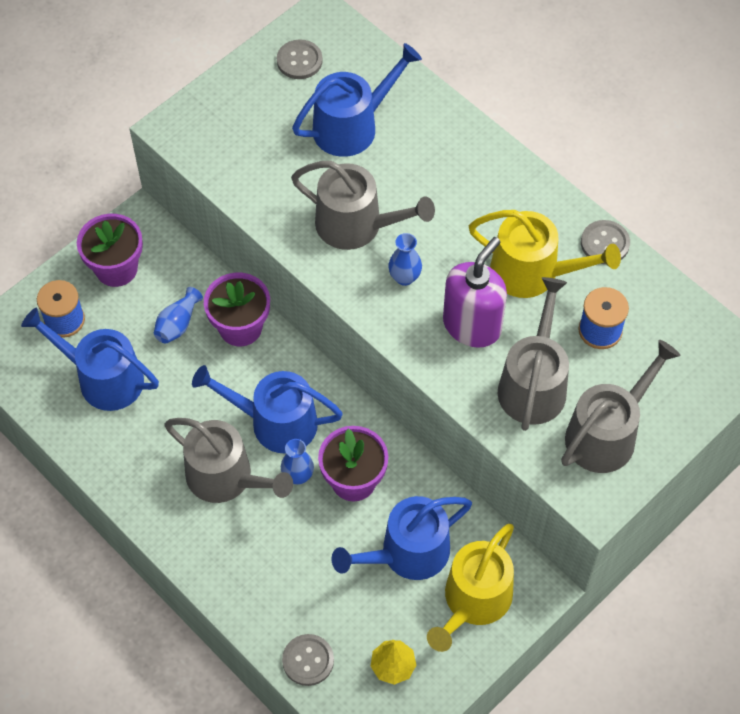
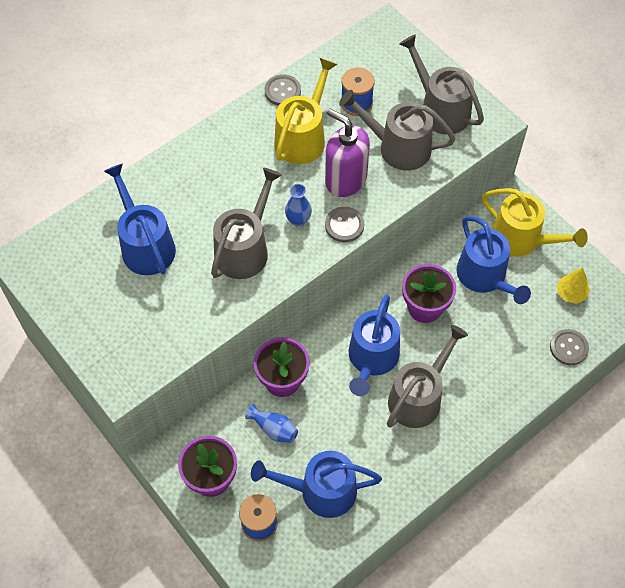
camera: 85 degrees left, 0 degrees up
blue watering can [21,308,159,411] -> blue watering can turned 60 degrees clockwise [251,451,382,518]
grey button [277,39,323,79] -> grey button moved to [325,207,364,242]
blue vase [281,439,314,485] -> none

